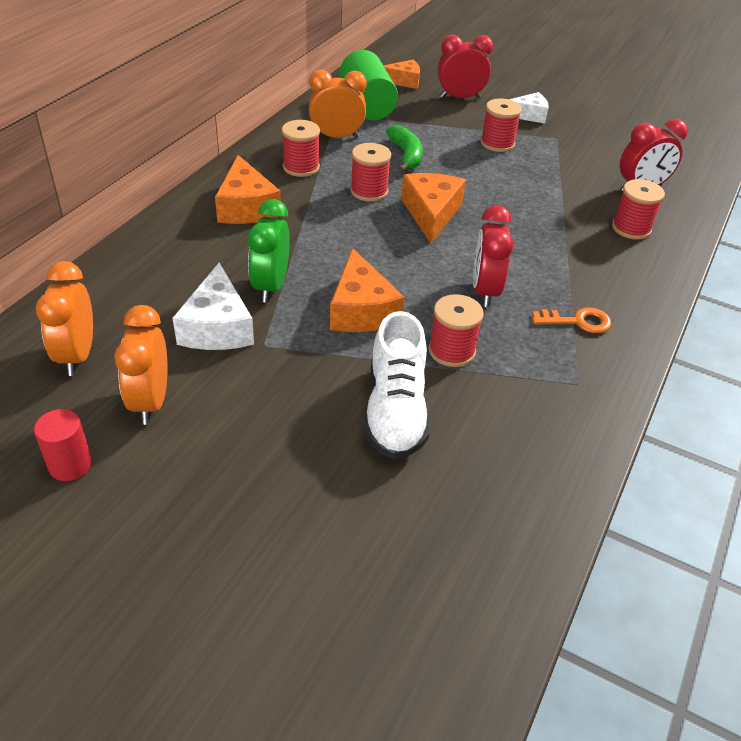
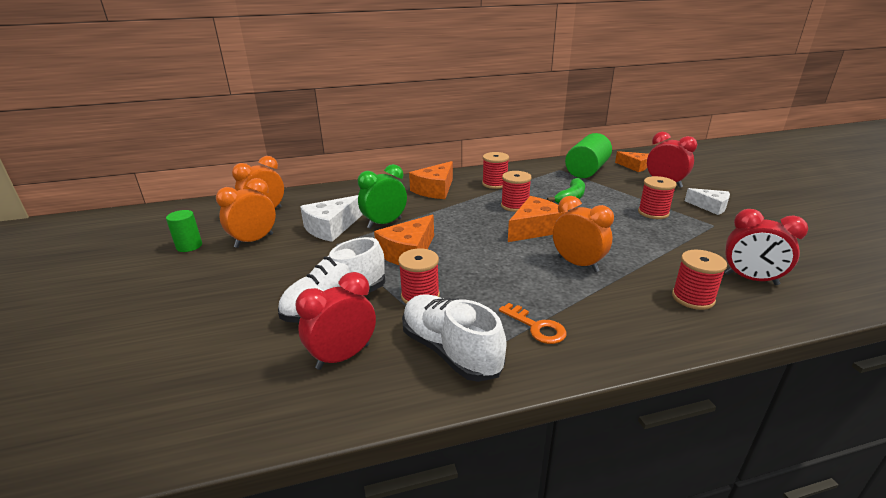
camera: 50 degrees right, 15 degrees down
red cylinder [34,409,92,481] -> green cylinder [166,210,202,252]
orange clock [309,70,367,138] -> orange clock moved to [553,196,614,272]
red clock [473,205,513,307] -> red clock moved to [295,272,376,370]
none -> white shoe [402,294,506,382]

